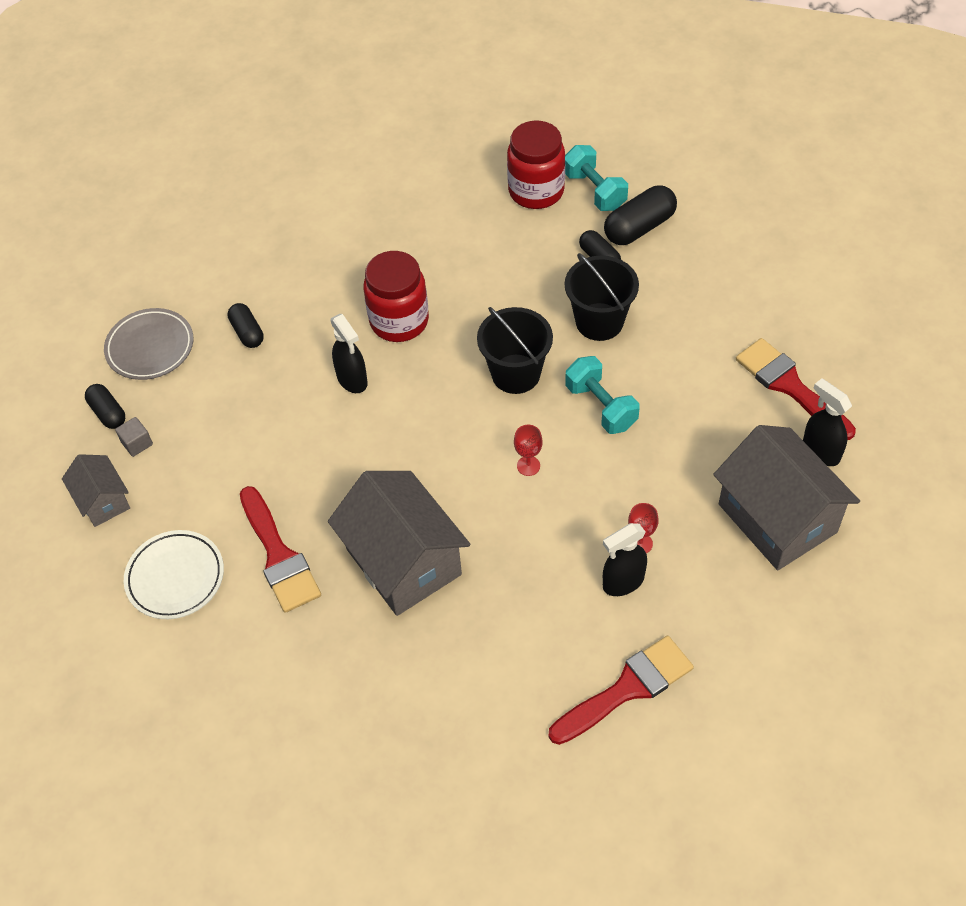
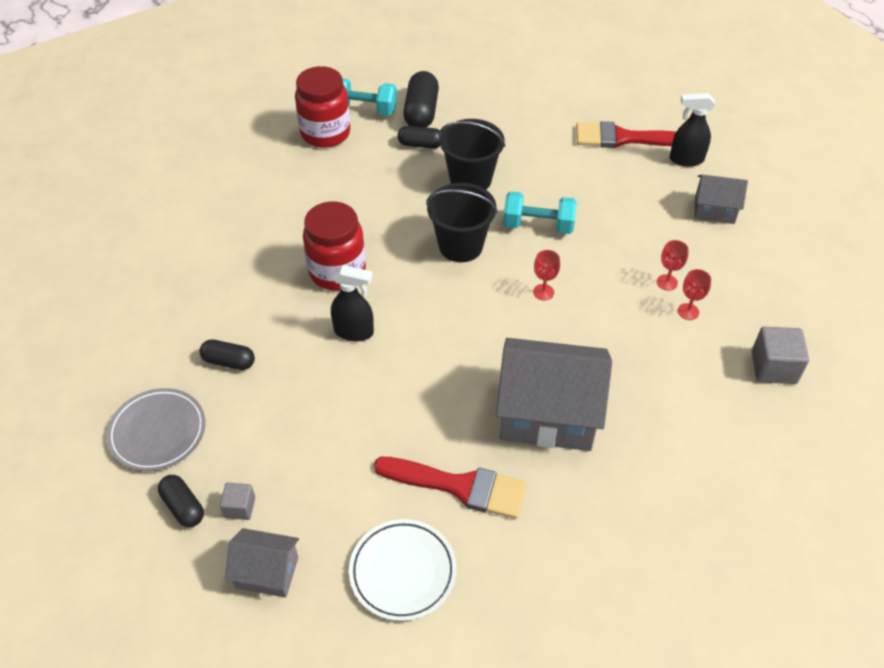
camera: 50 degrees left, 5 degrees down
black capsule [85,384,125,429] -> black capsule turned 45 degrees clockwise [158,475,204,527]
red brush [549,636,694,745] -> grey cube [752,327,809,384]
black spray bottle [603,523,647,596] -> red goblet [678,269,711,320]
grey house [713,425,860,570] -> grey house [694,175,748,224], size x0.52

